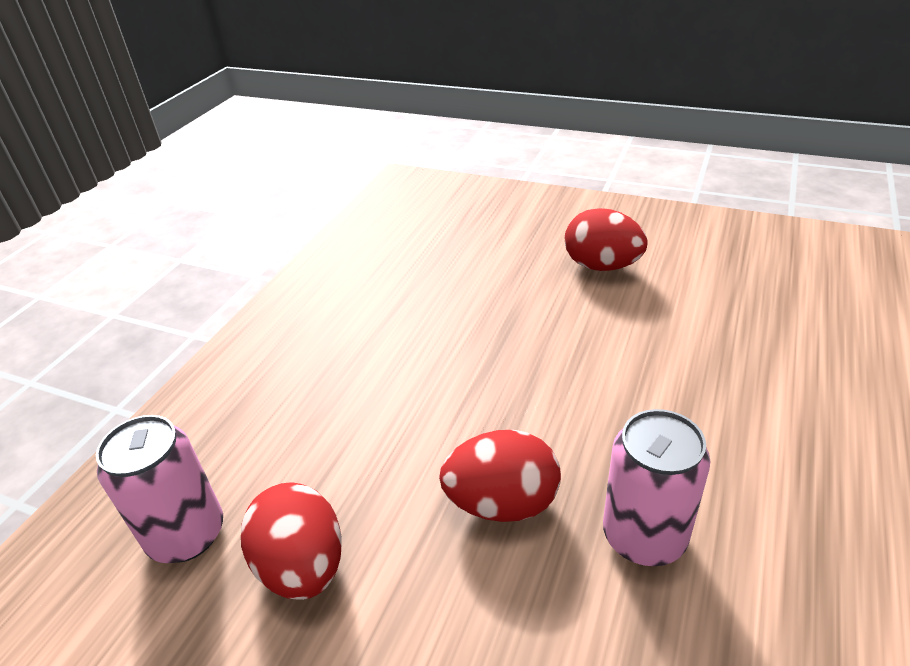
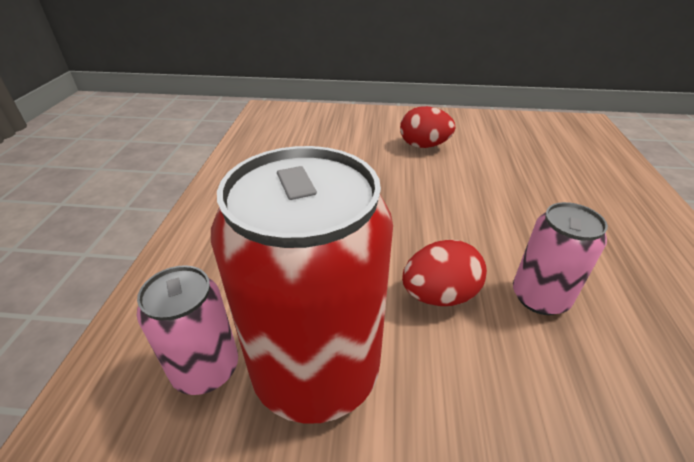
camera: 20 degrees left, 0 degrees up
red egg [241,482,342,600] -> red can [211,146,393,424]

